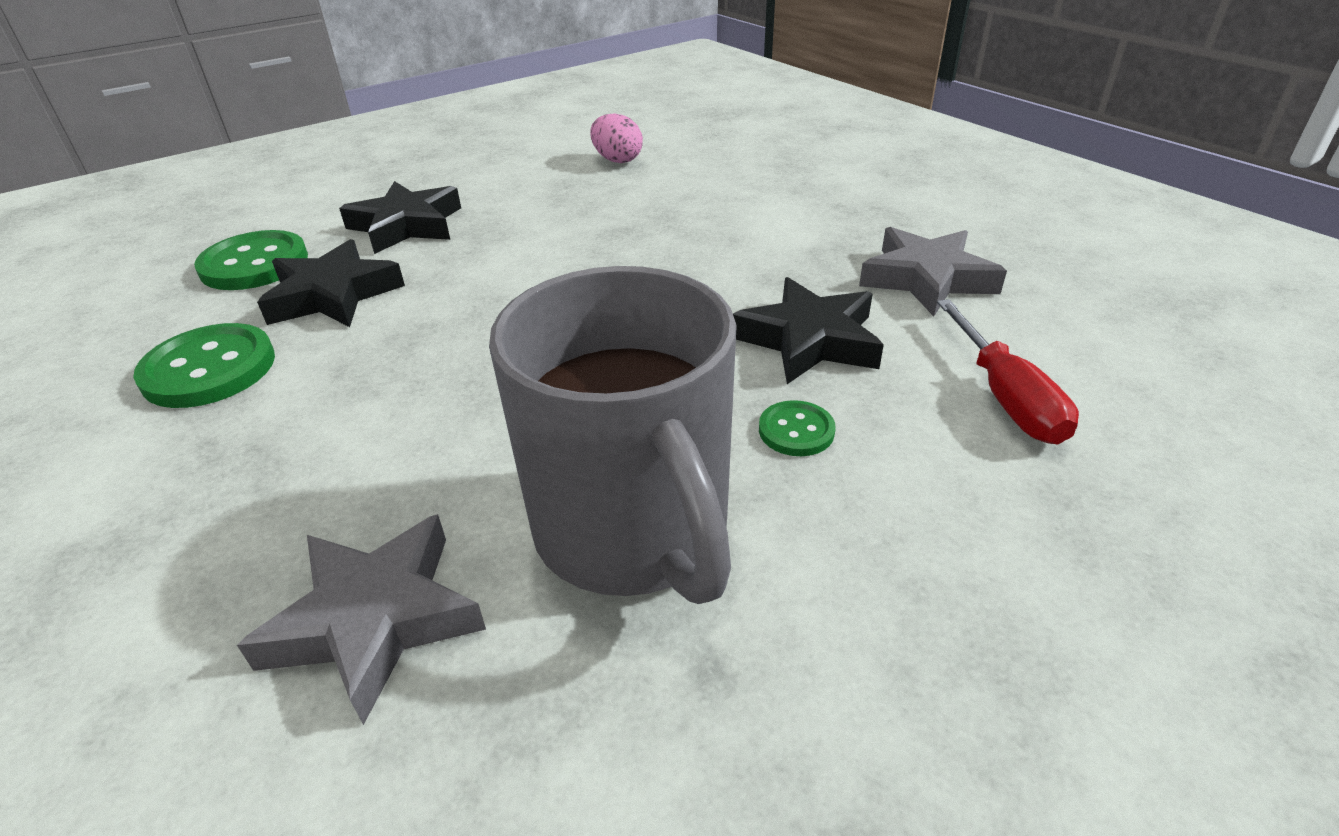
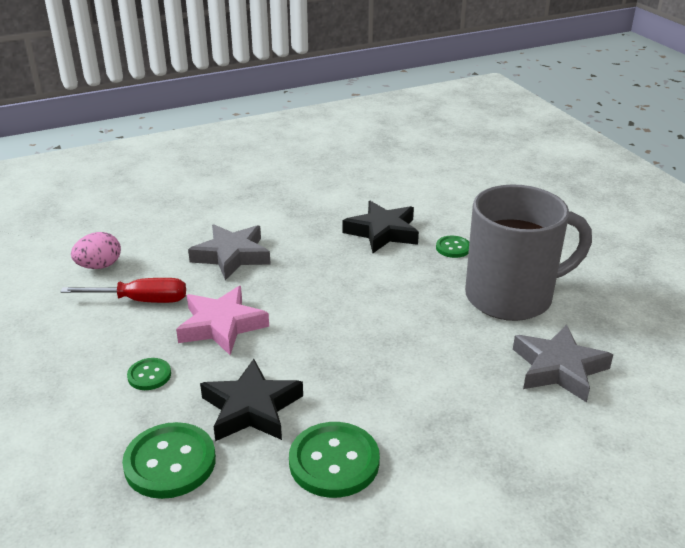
camera: 80 degrees left, 5 degrees down
black star [339,181,461,254] -> green button [127,358,171,390]
grey star [859,227,1007,316] -> grey star moved to [188,224,271,280]
red screwdriver [937,299,1079,445] -> red screwdriver moved to [61,278,186,303]
none -> pink star [176,286,269,355]

